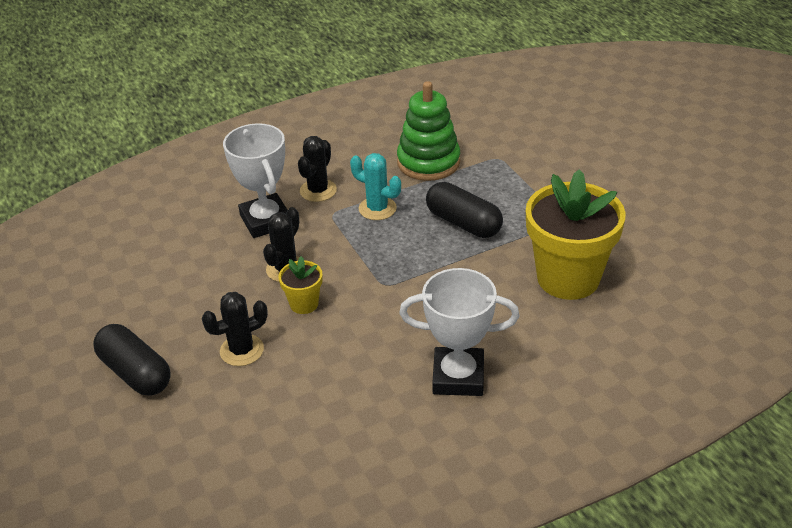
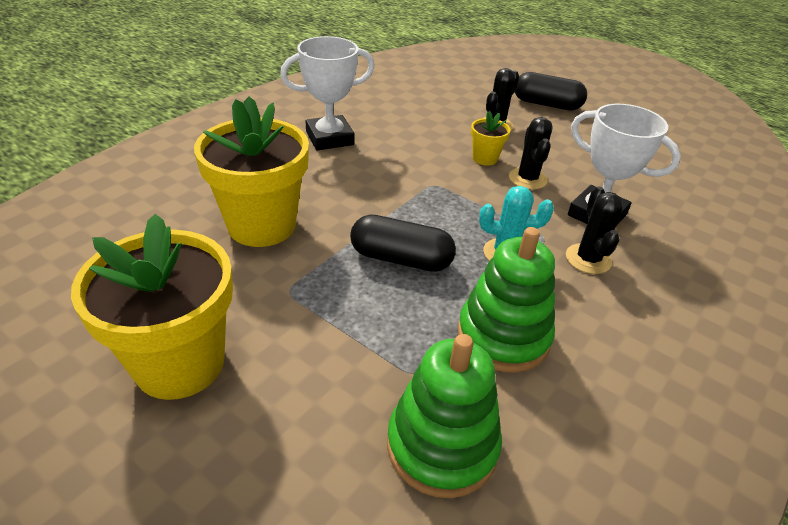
camera: 150 degrees right, 0 degrees up
none -> yellow flower pot [71,214,233,400]
none -> green stacking toy [387,334,502,498]

